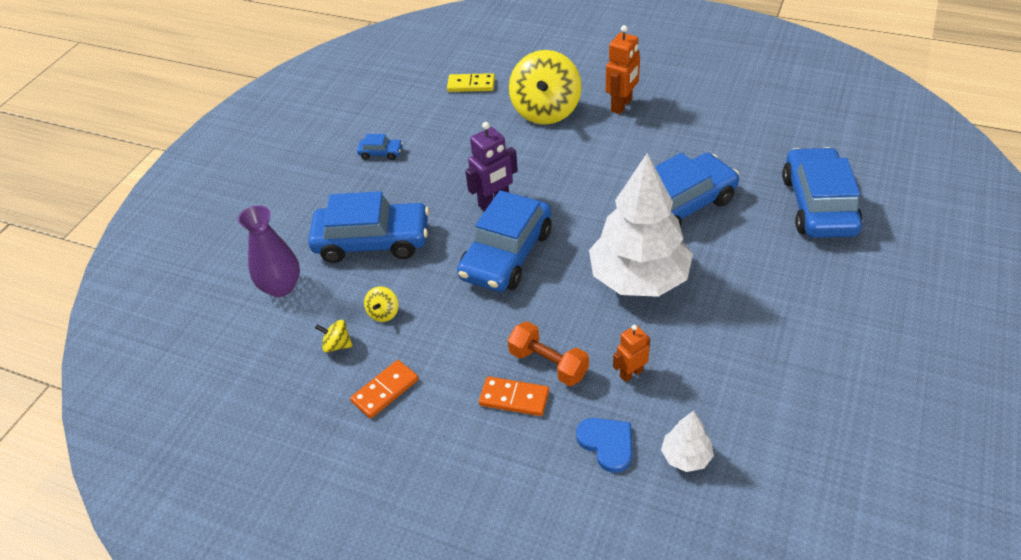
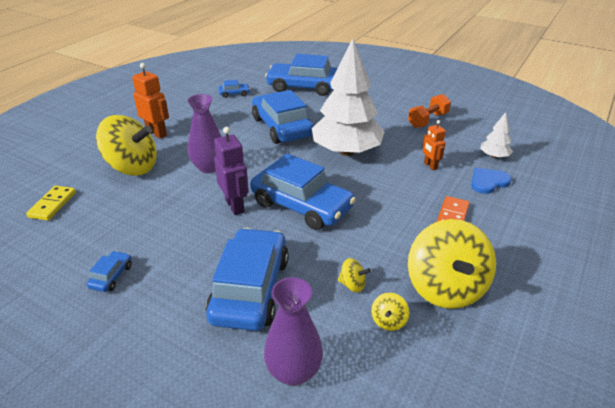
camera: 85 degrees left, 10 degrees down
orange domino [350,360,419,419] -> yellow spinning top [408,219,496,309]
orange dumbbell [508,321,589,386] -> orange dumbbell moved to [408,94,451,128]
none -> purple vase [187,94,222,173]
none -> blue car [218,80,250,98]

